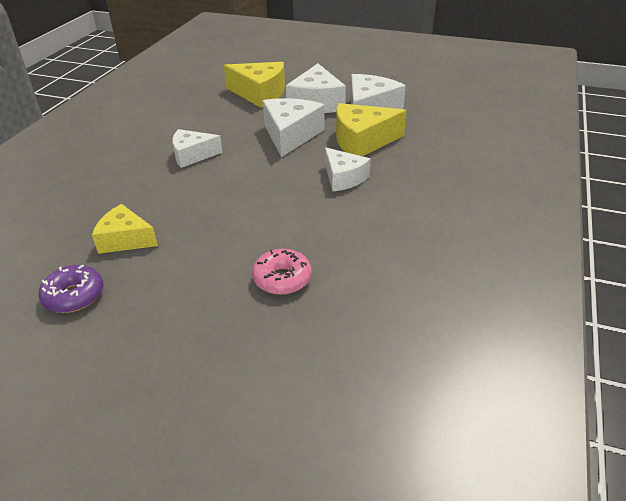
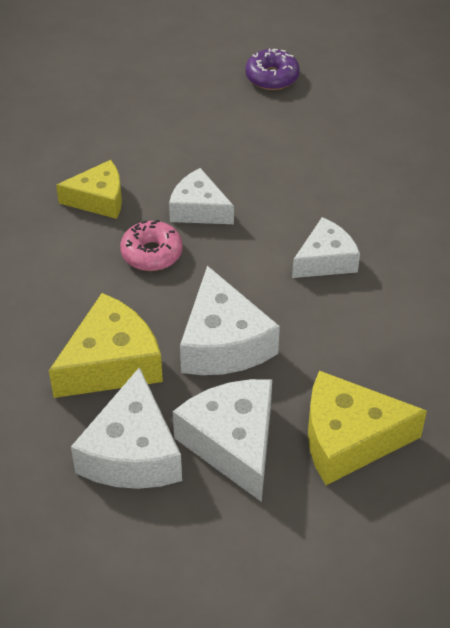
camera: 155 degrees right, 10 degrees up
yellow cheese [92,204,158,254] -> yellow cheese moved to [56,160,122,219]
pink donut [252,249,312,295] -> pink donut moved to [120,220,183,271]
white cheese [325,148,371,192] -> white cheese moved to [169,168,234,224]

